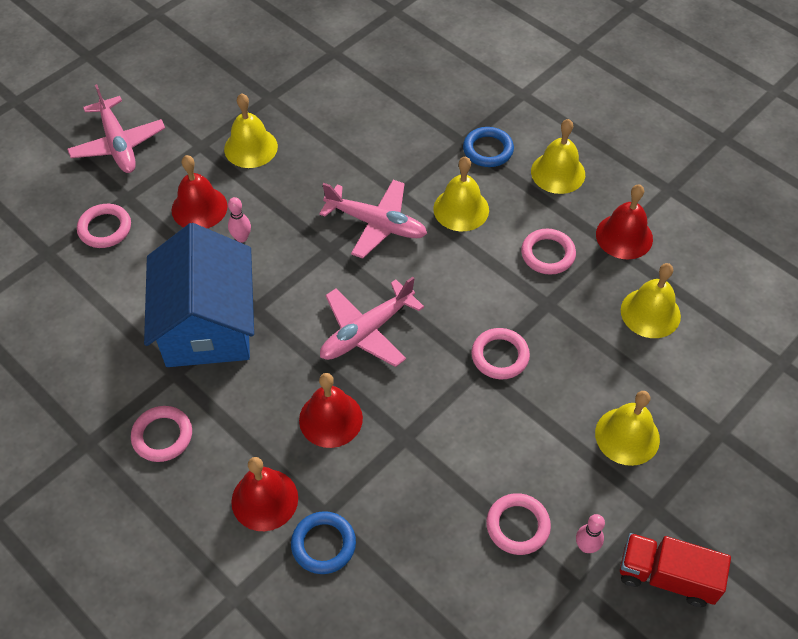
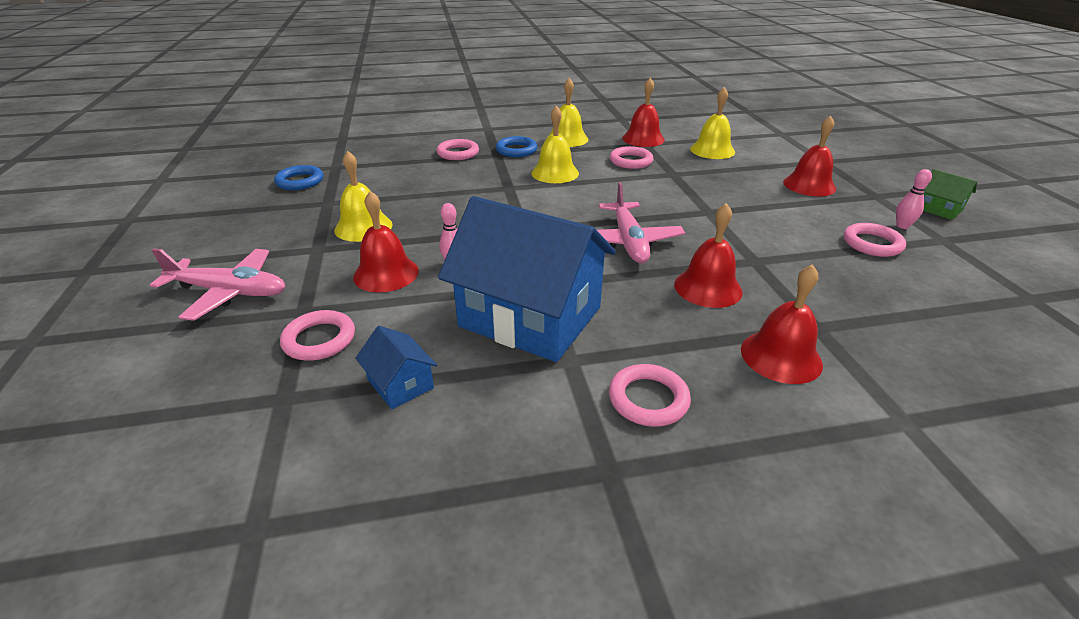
camera: 55 degrees left, 20 degrees down
blue ring [291,511,356,574] -> blue ring moved to [274,165,323,190]
pink plane [319,180,427,259] -> none
pink ring [471,328,530,379] -> pink ring moved to [437,139,479,160]
yellow bell [595,391,660,466] -> red bell [783,116,836,196]
red truck [620,533,731,607] -> green house [923,169,977,220]
none -> blue house [355,326,437,409]

